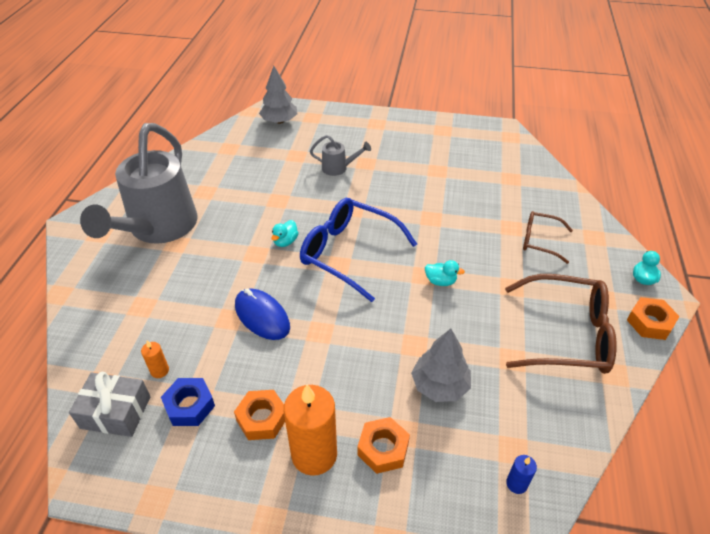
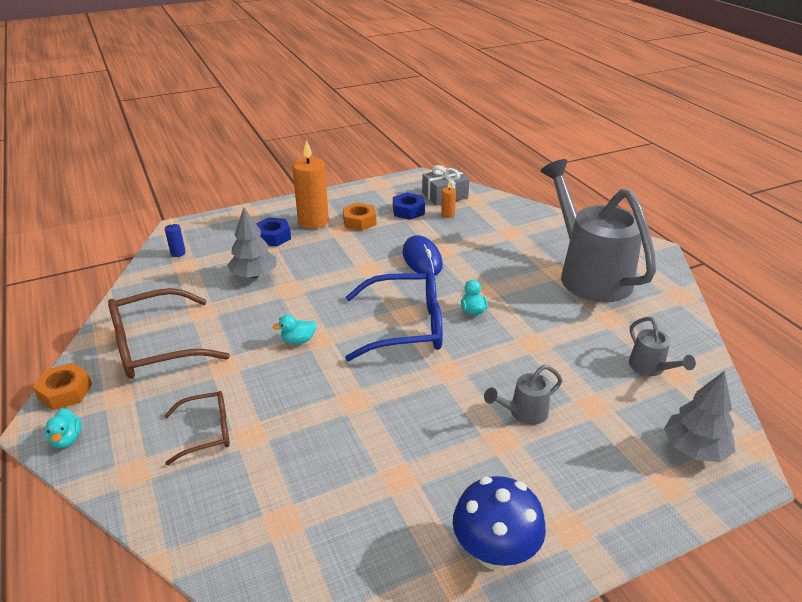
camera: 145 degrees right, 10 degrees down
blue mouse [235,288,290,340] -> blue mouse turned 60 degrees clockwise [402,235,443,276]
orange nut [357,417,410,474] -> blue nut [256,218,291,247]
none -> blue mushroom [453,476,546,570]
none -> grey watering can [629,317,696,376]

